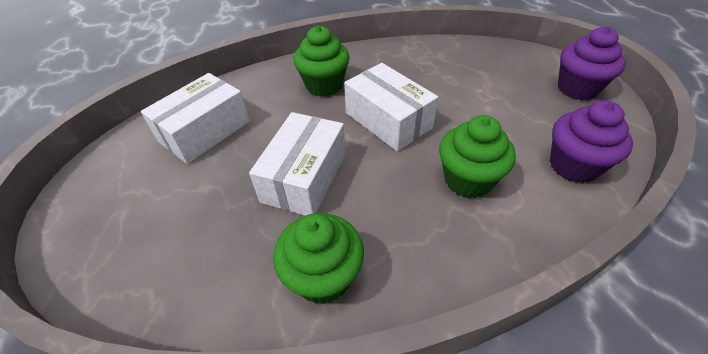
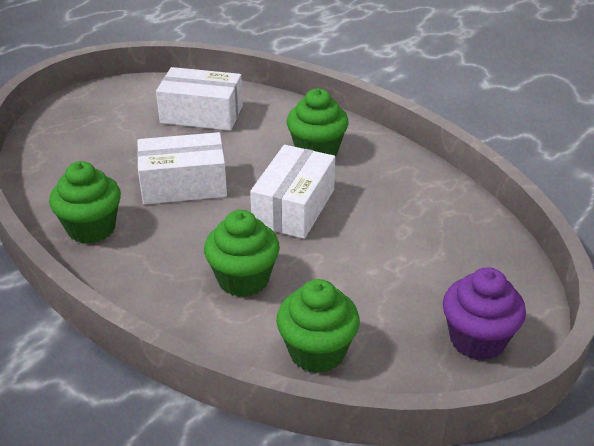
camera: 60 degrees right, 10 degrees down
purple cupcake [550,100,633,183] -> green cupcake [276,279,360,373]

